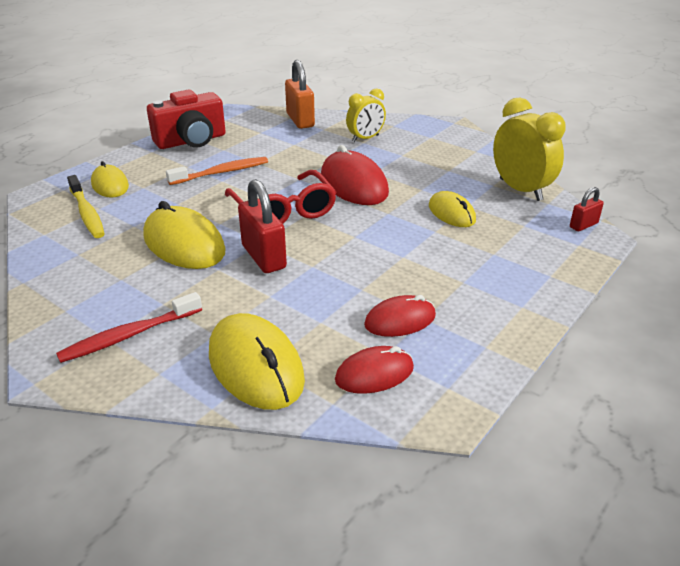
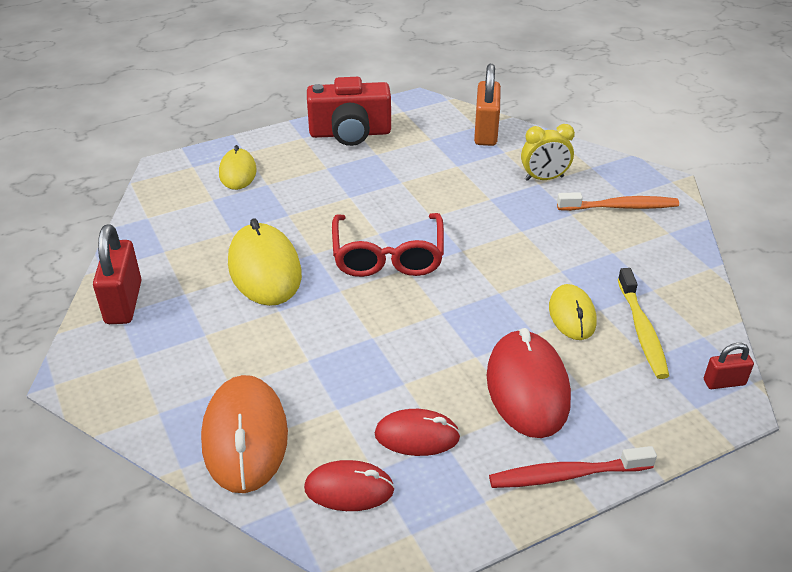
camera: 25 degrees right, 5 degrees up
red toothbrush [56,292,202,363] -> red toothbrush moved to [489,446,657,488]
yellow toothbrush [67,175,105,238] -> yellow toothbrush moved to [618,268,669,379]
orange toothbrush [166,157,268,185] -> orange toothbrush moved to [557,192,679,211]
yellow mouse [209,313,305,410] -> orange mouse [201,375,288,493]
red padlock [238,179,287,273] -> red padlock moved to [93,224,142,324]
red mouse [321,145,389,205] -> red mouse moved to [487,328,571,438]
yellow clock [493,98,566,201] -> none

